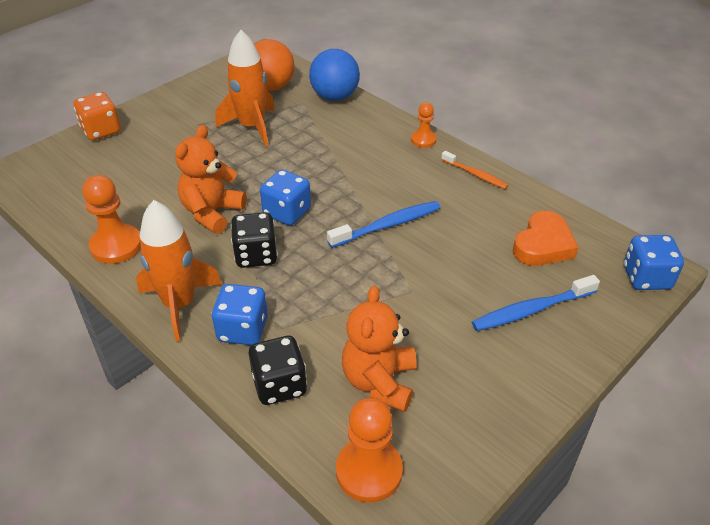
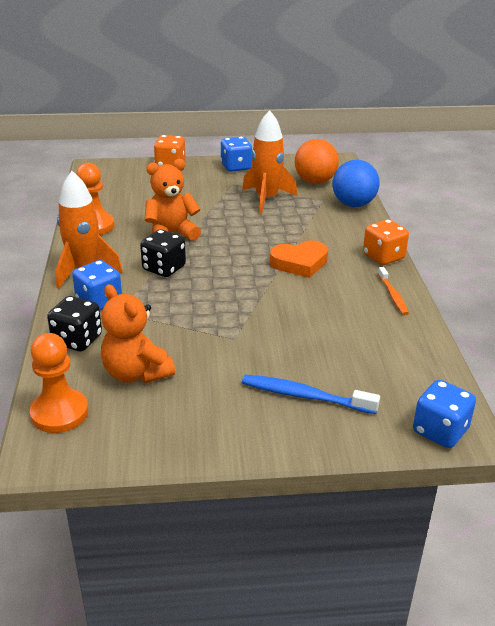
camera: 40 degrees right, 10 degrees down
blue dice [260,170,311,225] -> blue dice moved to [220,137,253,172]
blue toothbrush [327,201,441,248] -> none
orange teddy bear [342,285,416,412] -> orange teddy bear turned 90 degrees counterclockwise [101,284,175,383]
orange pawn [411,102,437,148] -> orange dice [363,219,409,265]
orange heart [513,211,579,266] -> orange heart moved to [270,240,328,278]

